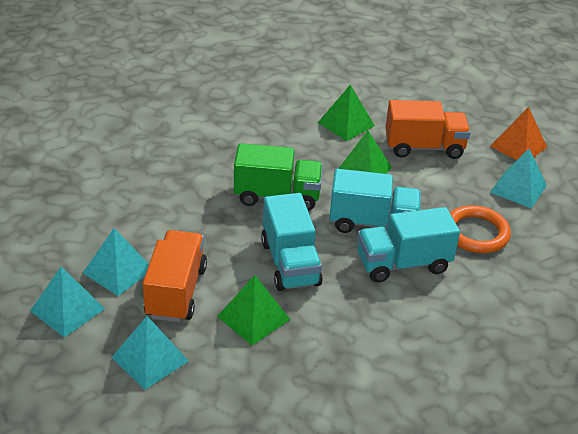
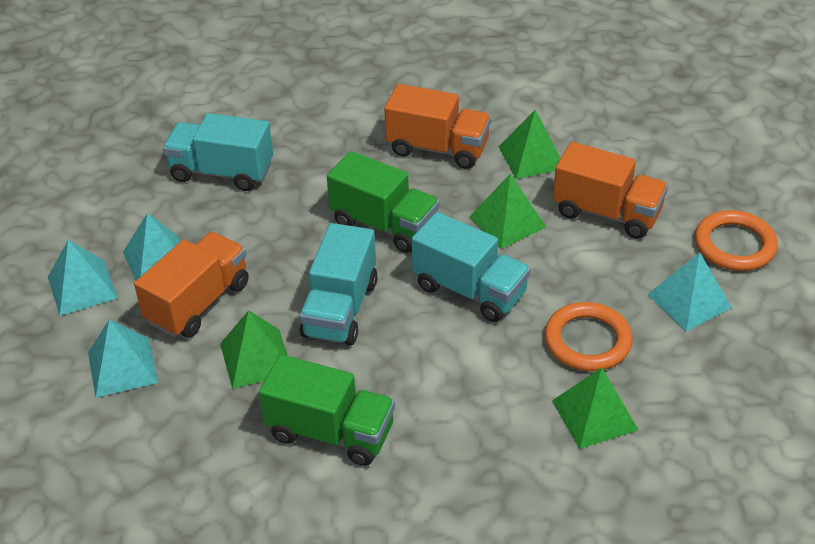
camera: 30 degrees right, 5 degrees up
turquoise truck [357,207,460,283] -> turquoise truck moved to [163,113,273,191]
orange pyramid [490,107,547,160] -> orange ring [695,210,778,271]
none -> green truck [259,354,395,466]
none -> orange truck [384,84,491,169]
none -> green pyramid [552,367,638,449]

